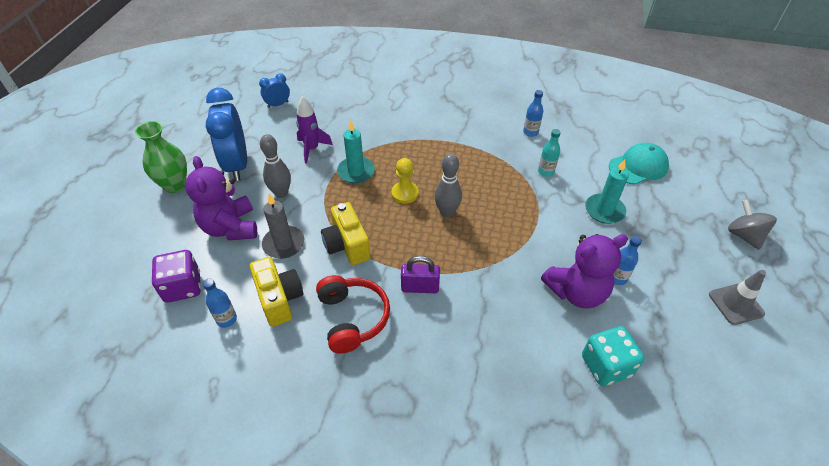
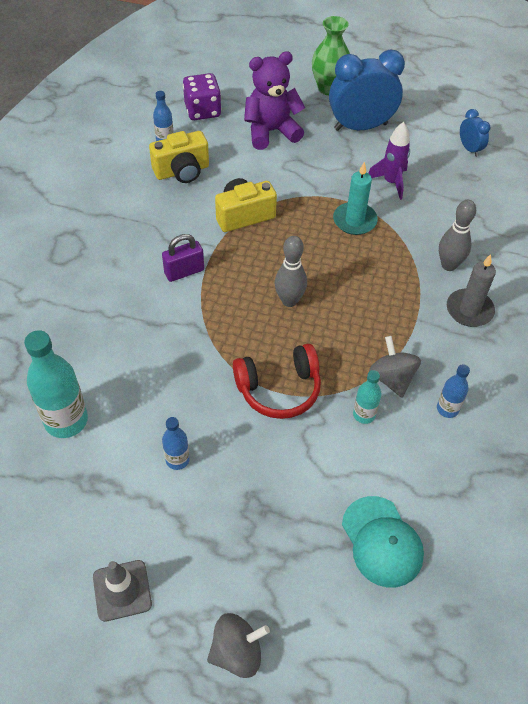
camera: 90 degrees right, 5 degrees up
grey bowling pin [260,134,291,198] -> grey bowling pin moved to [439,200,476,271]
grey candle [262,194,304,259] -> grey candle moved to [447,254,496,327]
red headphones [316,275,390,354] -> red headphones moved to [233,344,321,419]
yellow pawn [391,158,419,204] -> none
purple padlock [401,256,440,293] -> purple padlock turned 60 degrees clockwise [162,234,204,282]
purple teddy bear [541,234,628,309] -> none
turquoise dice [582,326,644,386] -> turquoise bottle [24,330,88,438]
turquoise candle [585,160,629,224] -> none
none -> grey spinning top [369,336,421,398]

